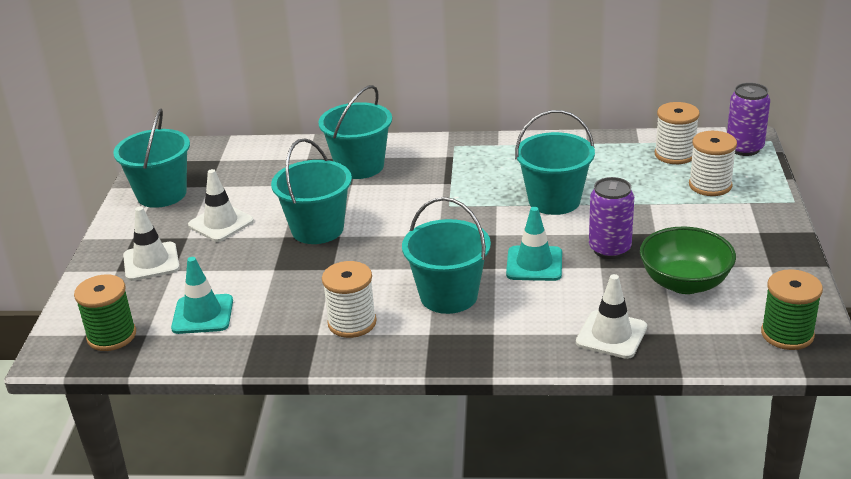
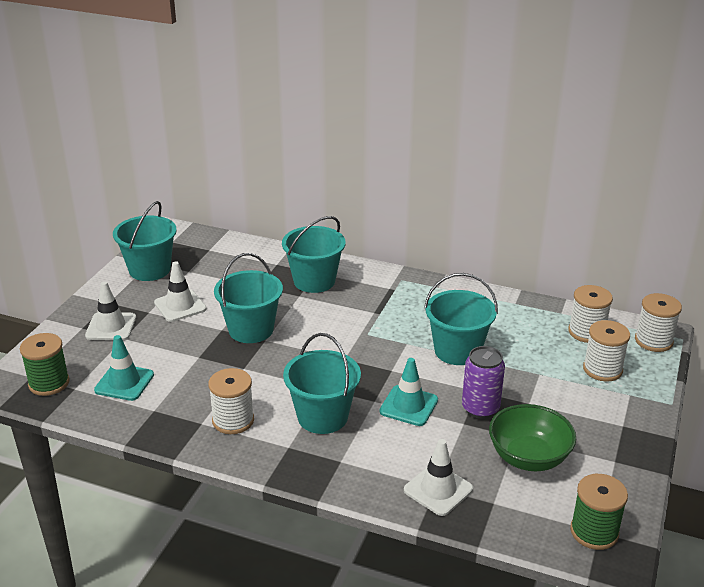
camera: 15 degrees right, 0 degrees up
purple can [727,83,770,156] -> white spool [635,293,682,352]

